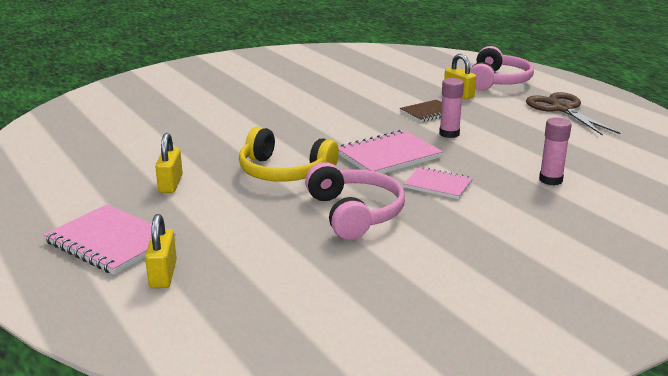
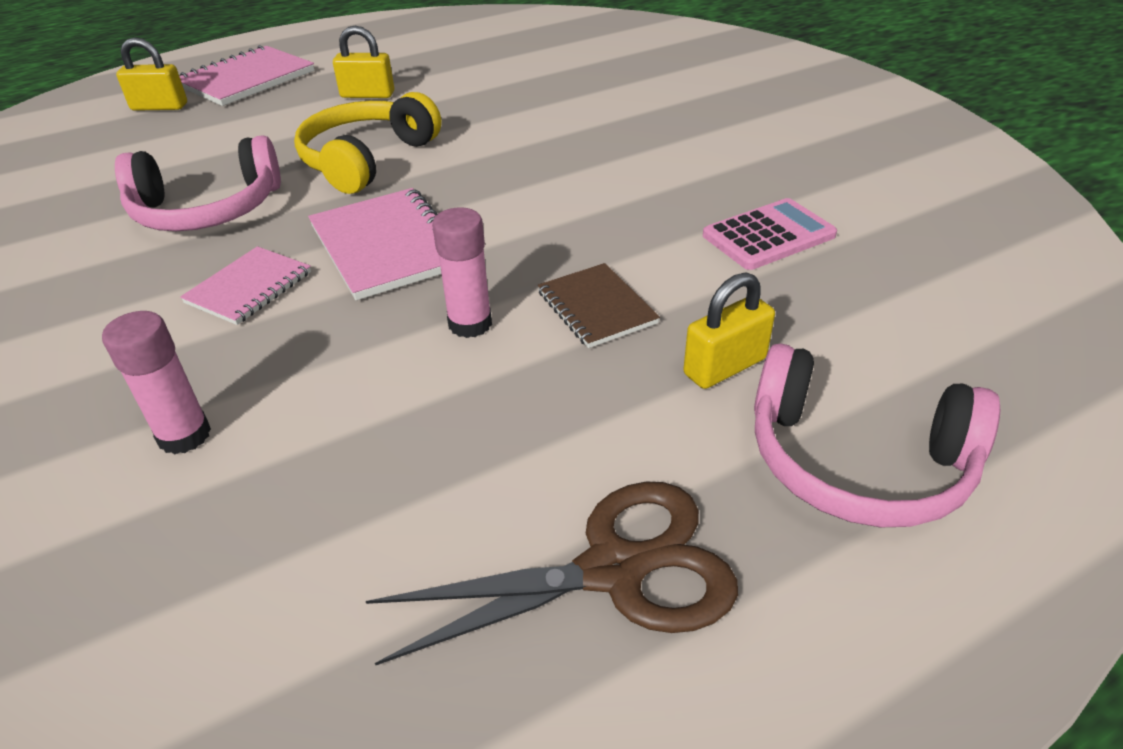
camera: 95 degrees right, 15 degrees up
none -> pink calculator [703,198,837,270]

